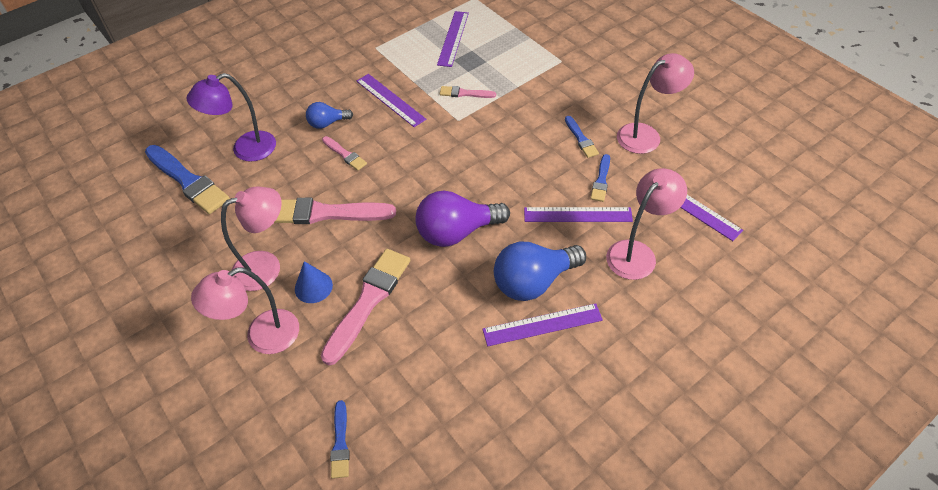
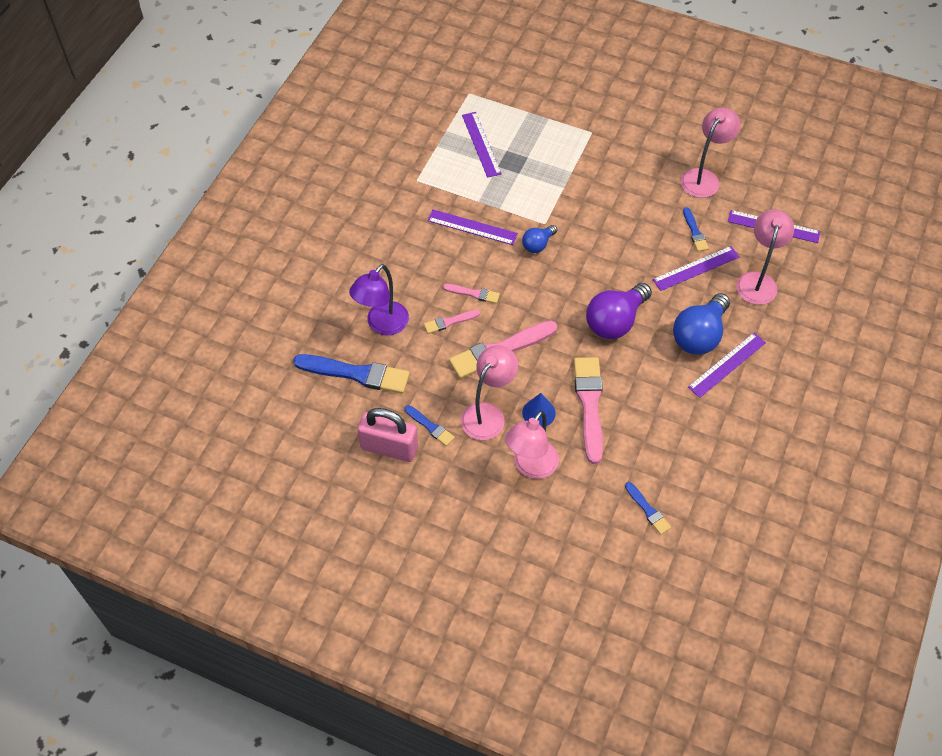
camera: 30 degrees left, 5 degrees up
blue light bulb [306,102,353,129] -> blue light bulb moved to [522,225,557,253]
pink brush [440,86,496,98] -> pink brush moved to [424,309,480,334]
blue brush [565,116,599,158] -> blue brush moved to [405,405,455,446]
none -> pink padlock [357,408,418,462]

